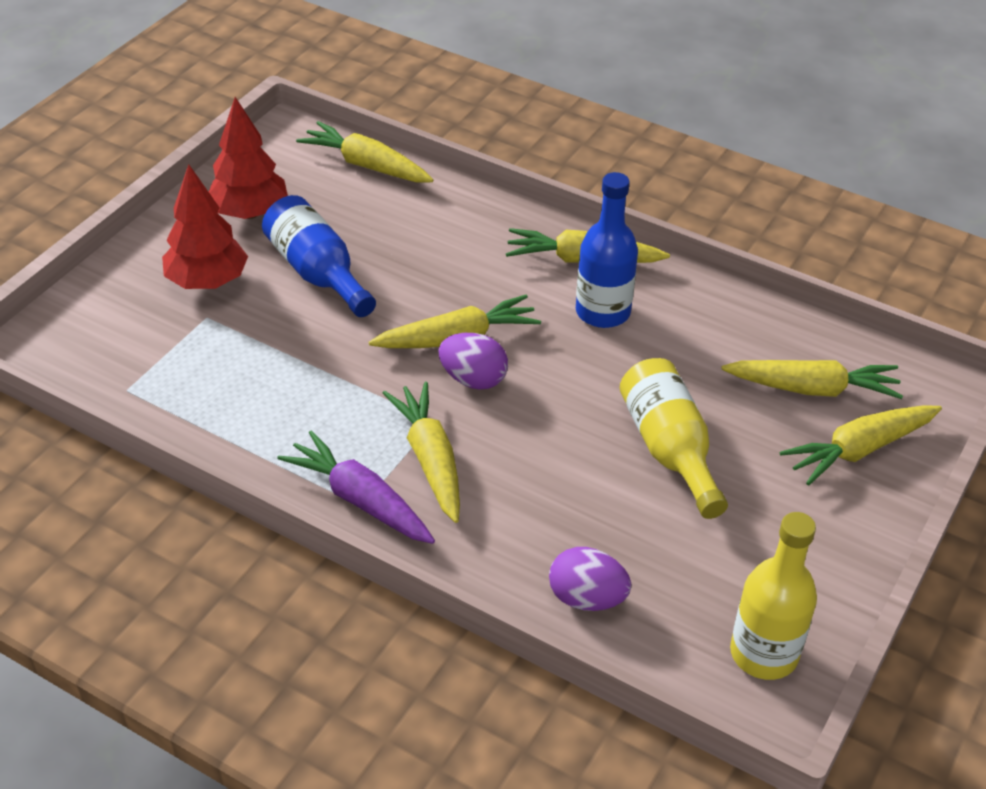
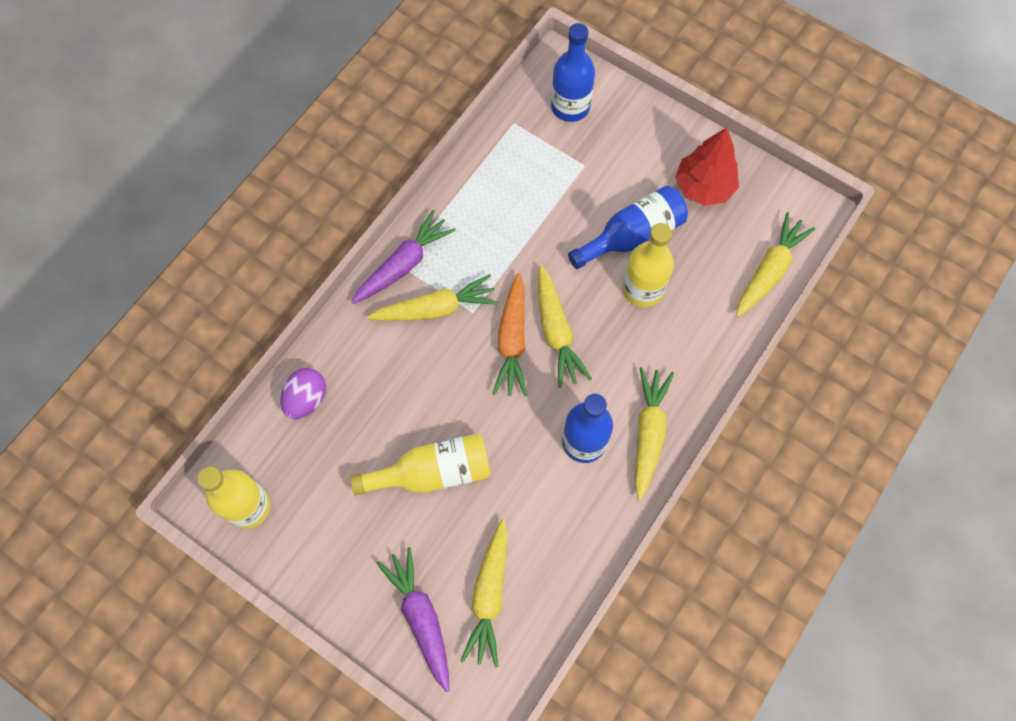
camera: 95 degrees right, 25 degrees up
red tree [162,164,248,289] -> none
purple egg [439,333,508,390] -> orange carrot [492,273,527,396]
yellow carrot [779,405,942,486] -> purple carrot [377,547,450,692]
none -> blue bottle [551,23,595,122]
none -> yellow bottle [622,223,674,307]

